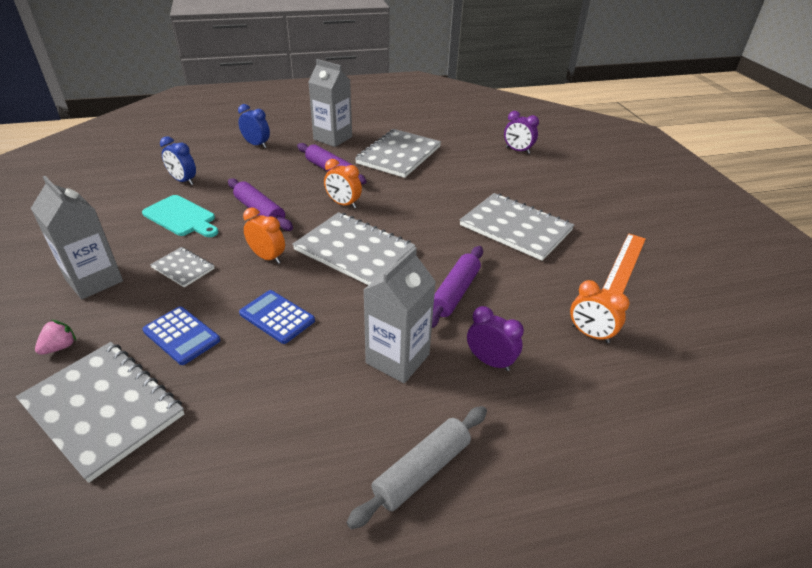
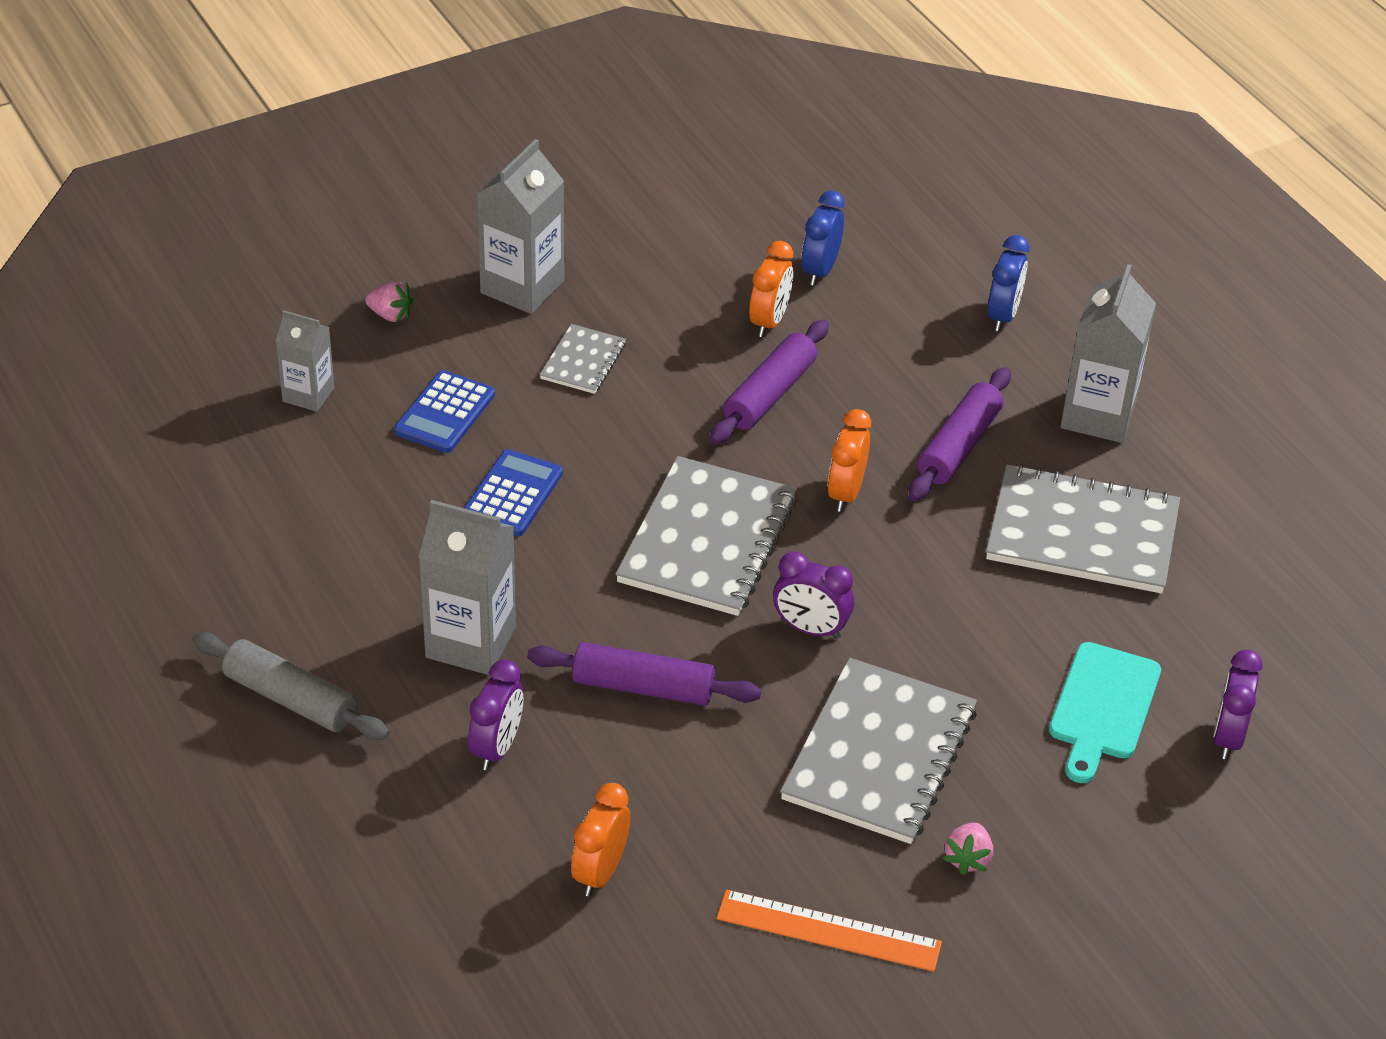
camera: 75 degrees right, 5 degrees up
grey notebook [16,342,184,483] -> grey carton [275,310,334,412]
turquoise cutting board [142,195,219,237] -> turquoise cutting board moved to [1049,642,1161,783]
orange clock [243,207,285,264] -> orange clock moved to [749,241,793,337]
none -> purple clock [773,551,854,639]
none -> pink strawberry [943,823,993,875]

